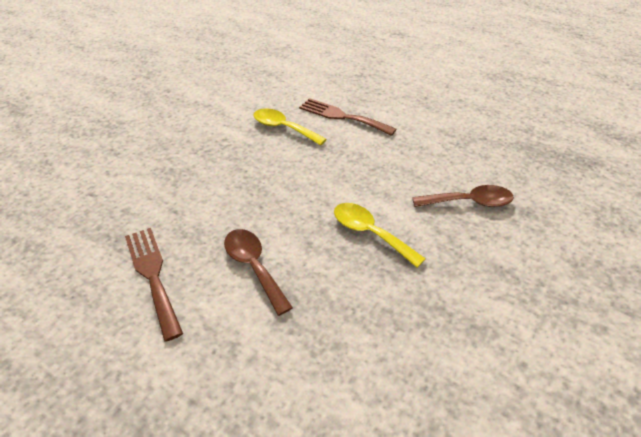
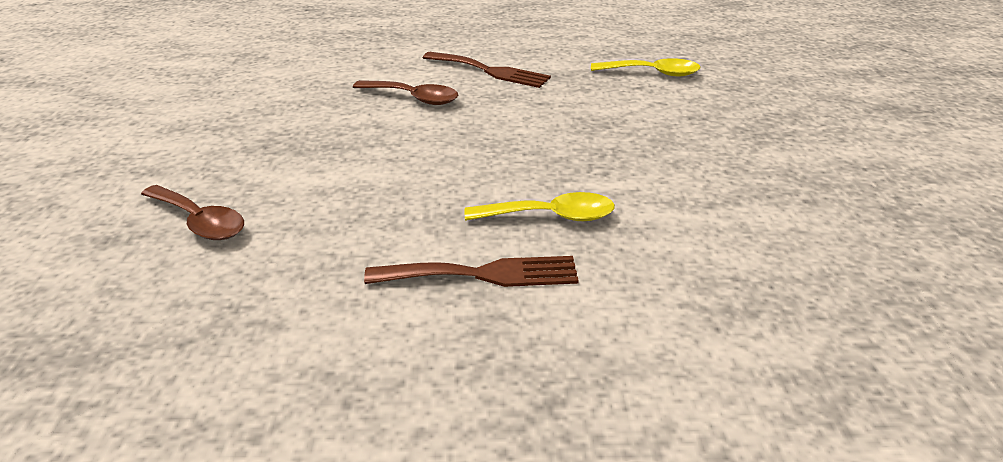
camera: 145 degrees right, 10 degrees down
yellow spoon [334,203,426,268] -> yellow spoon moved to [591,58,701,76]
brown spoon [412,185,514,207] -> brown spoon turned 105 degrees counterclockwise [141,185,244,240]

